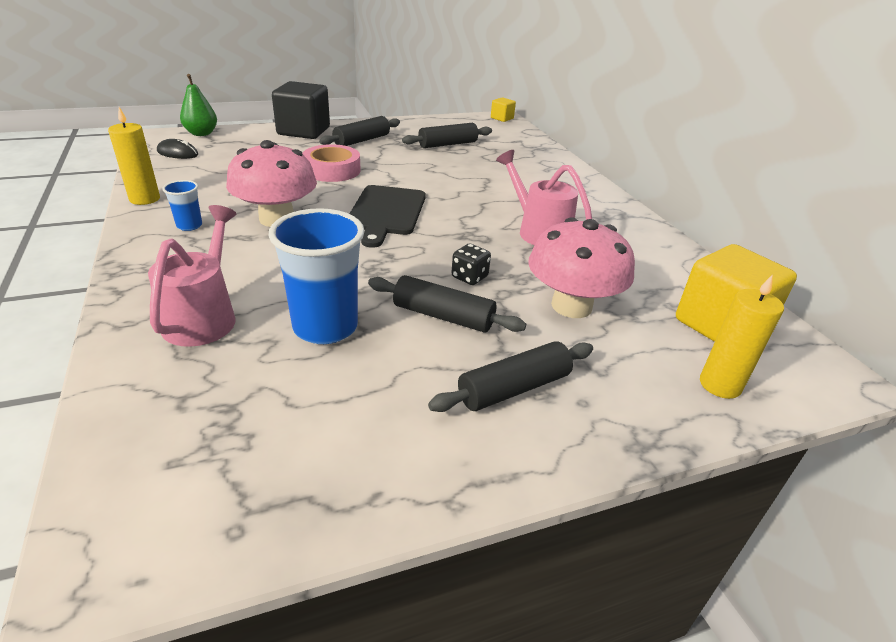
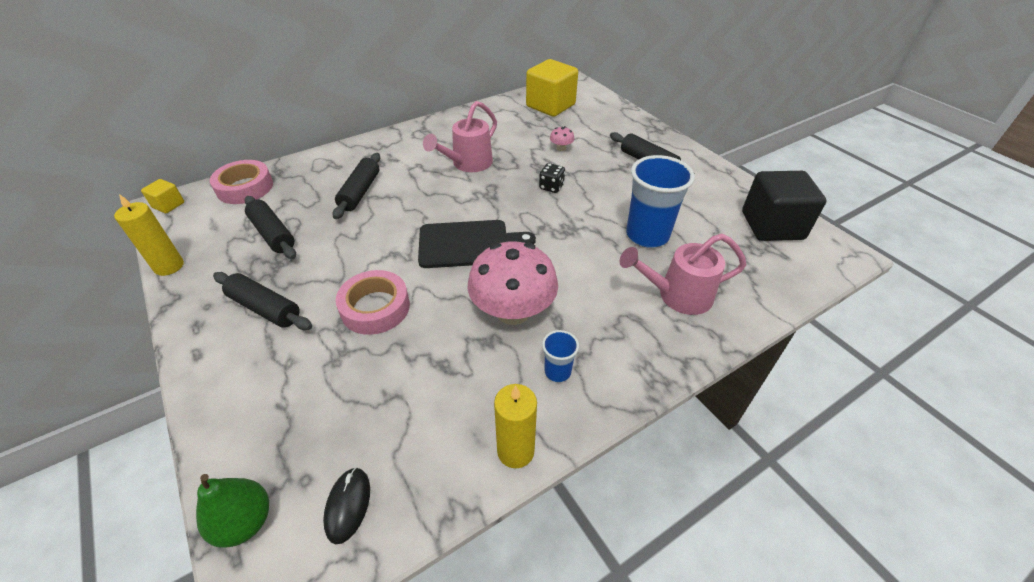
camera: 100 degrees left, 10 degrees up
black cube [272,81,330,139] -> black cube moved to [742,171,827,241]
black rolling pin [368,275,526,333] -> black rolling pin moved to [333,153,380,219]
pink mushroom [528,217,635,318] -> pink mushroom [550,126,574,151], size x0.40
yellow candle [700,274,784,399] -> yellow candle moved to [114,194,184,276]
none -> pink tape [210,160,273,204]

